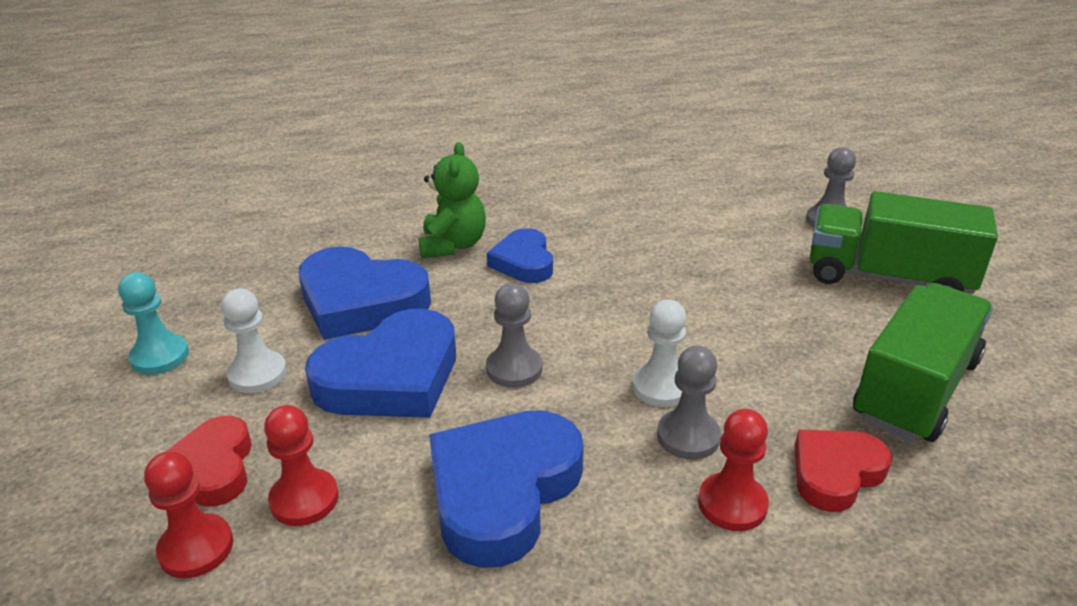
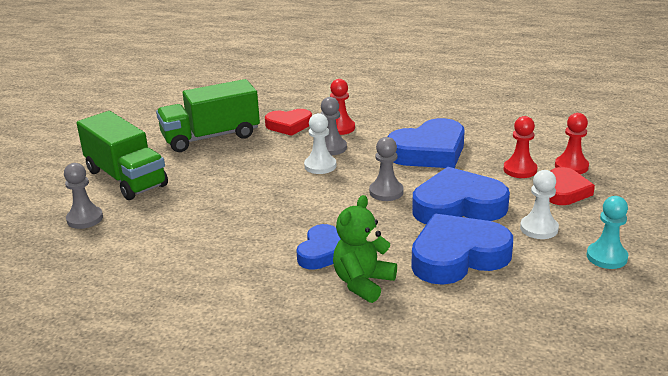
camera: 150 degrees left, 5 degrees down
blue heart [298,247,431,340] -> blue heart turned 75 degrees counterclockwise [411,213,513,285]

